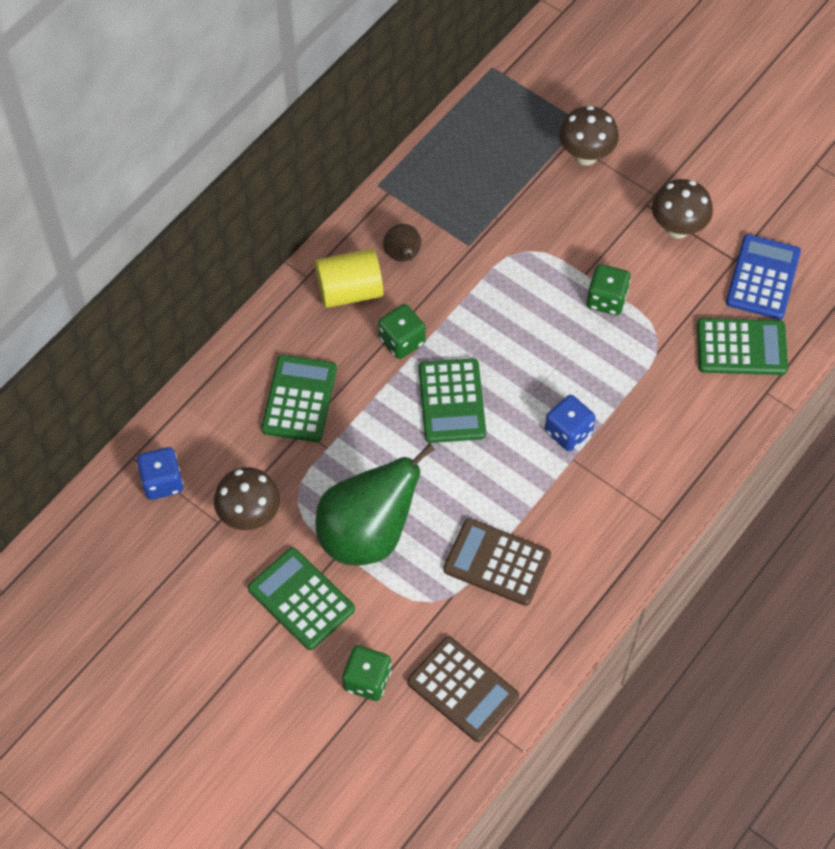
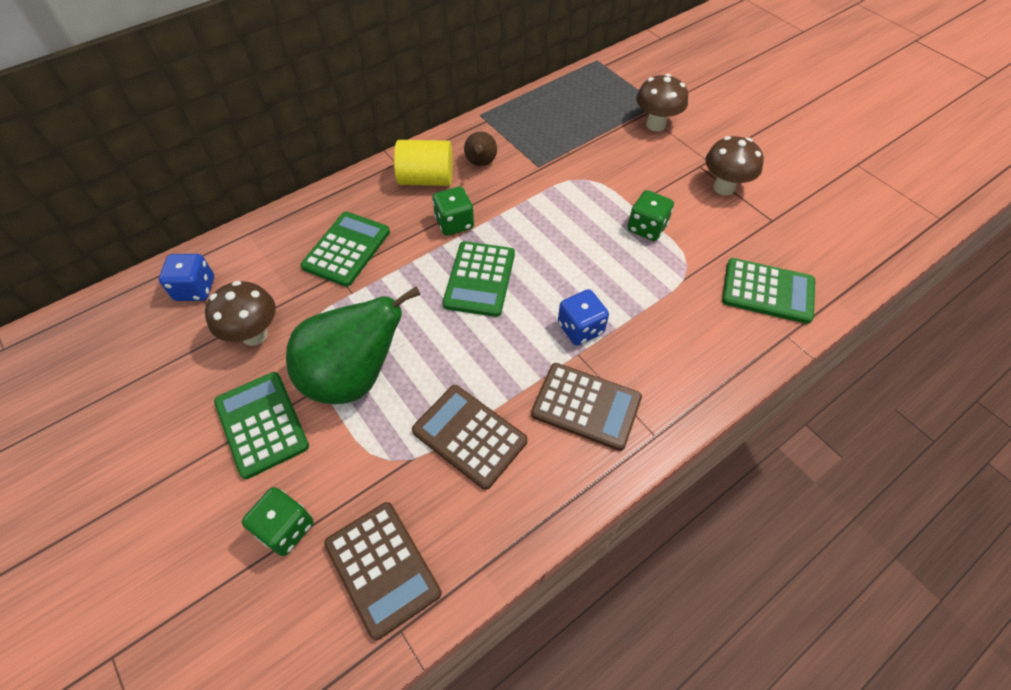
camera: 15 degrees right, 5 degrees down
blue calculator [726,234,801,320] -> none
none -> brown calculator [531,363,642,451]

